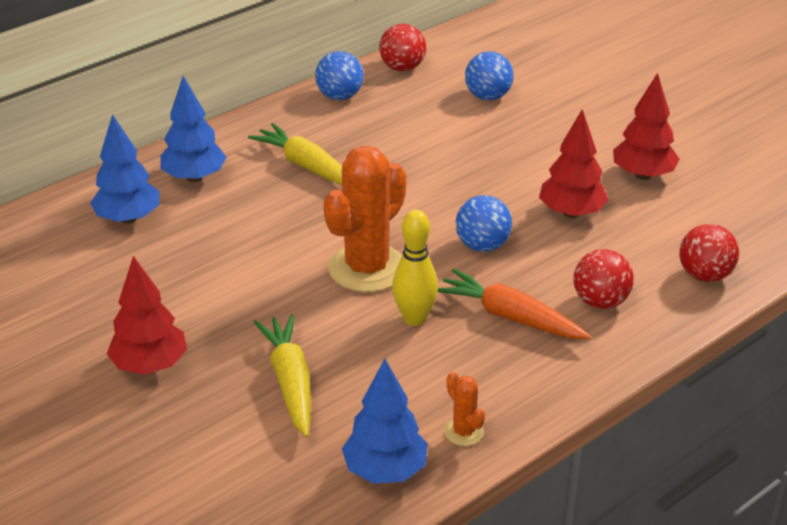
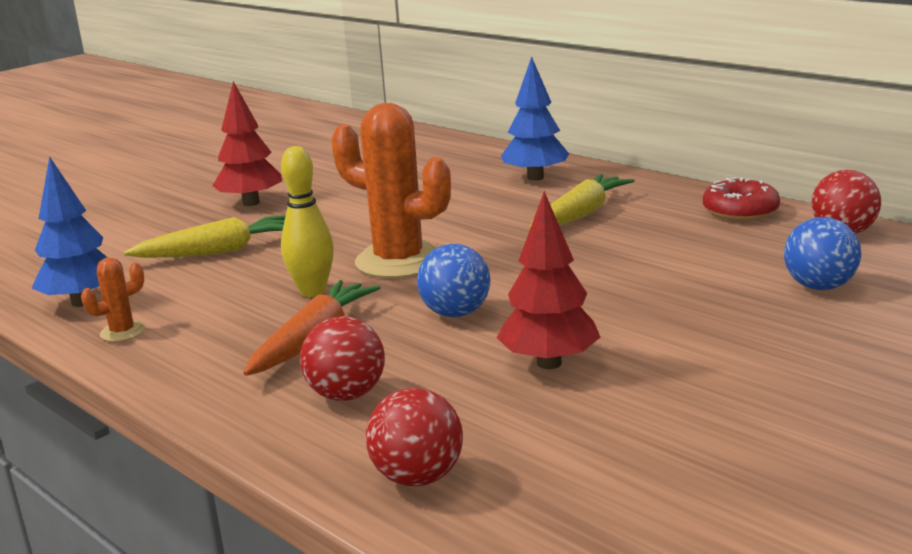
camera: 85 degrees right, 15 degrees down
blue tree [90,114,160,224] -> none
blue ball [315,51,364,100] -> red donut [703,177,780,221]
red tree [613,73,680,180] -> none

